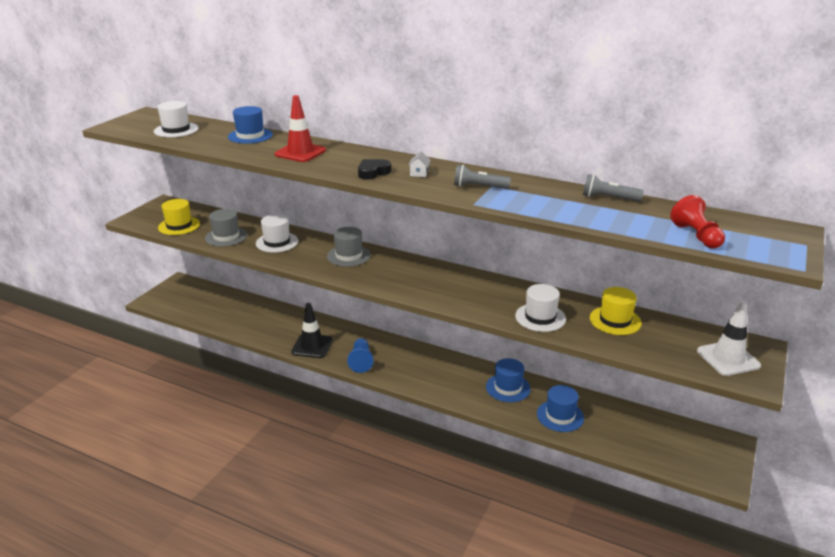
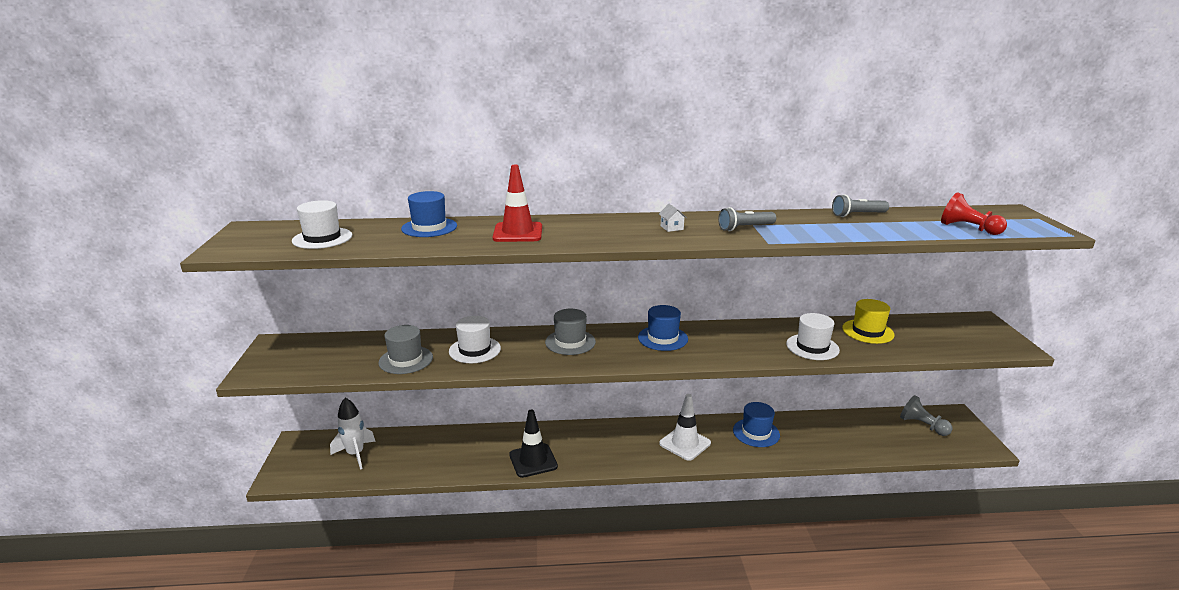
camera: 30 degrees left, 5 degrees down
yellow hat [158,199,200,235] -> none
blue pawn [347,338,374,373] -> none
black heart [358,159,391,180] -> none
blue hat [537,385,584,432] -> blue hat moved to [638,305,688,351]
white traffic cone [697,300,761,376] -> white traffic cone moved to [659,394,711,461]
none -> white rocket [330,398,376,470]
none -> grey pawn [900,395,952,436]

